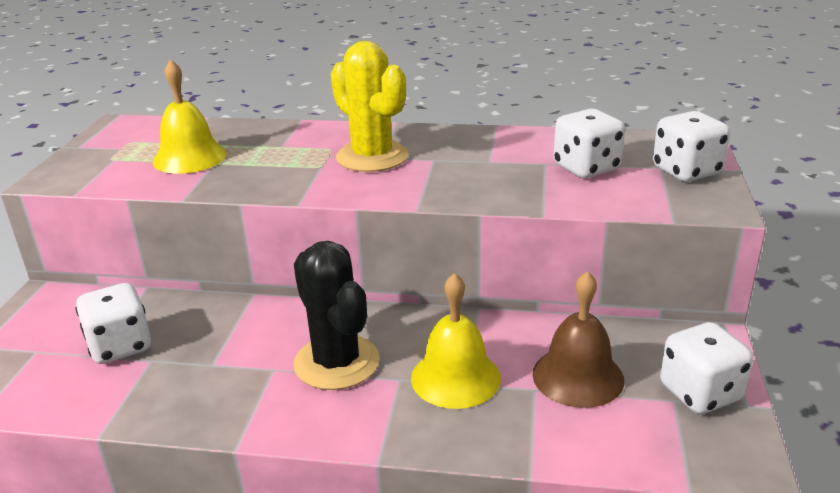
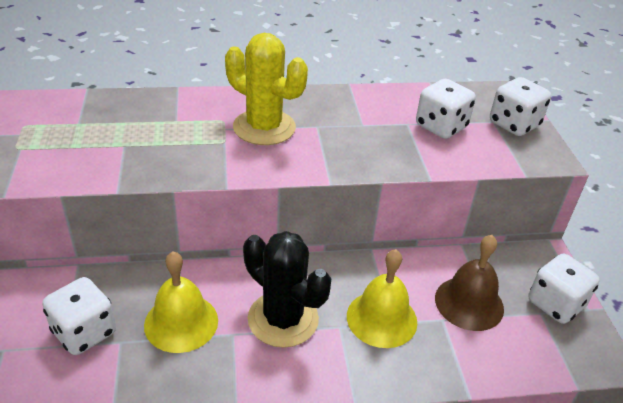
camera: 20 degrees left, 10 degrees up
yellow bell [153,59,227,174] -> yellow bell moved to [144,251,218,353]

